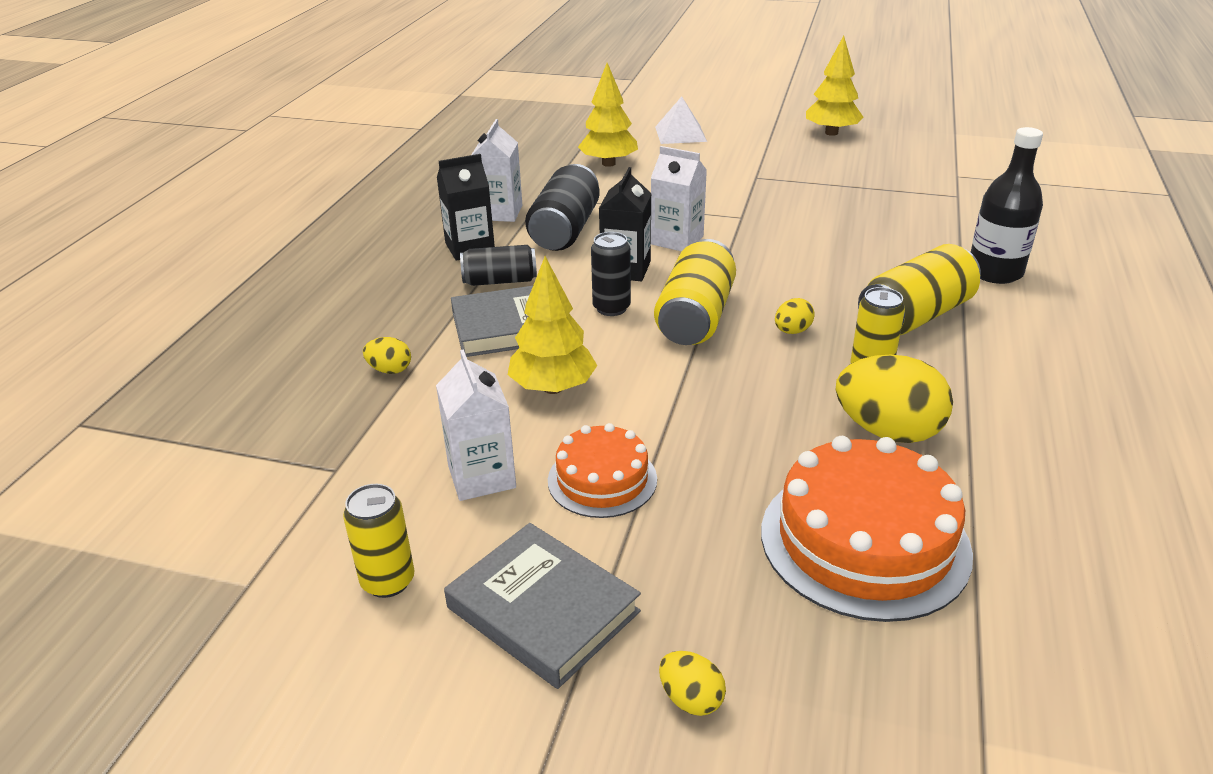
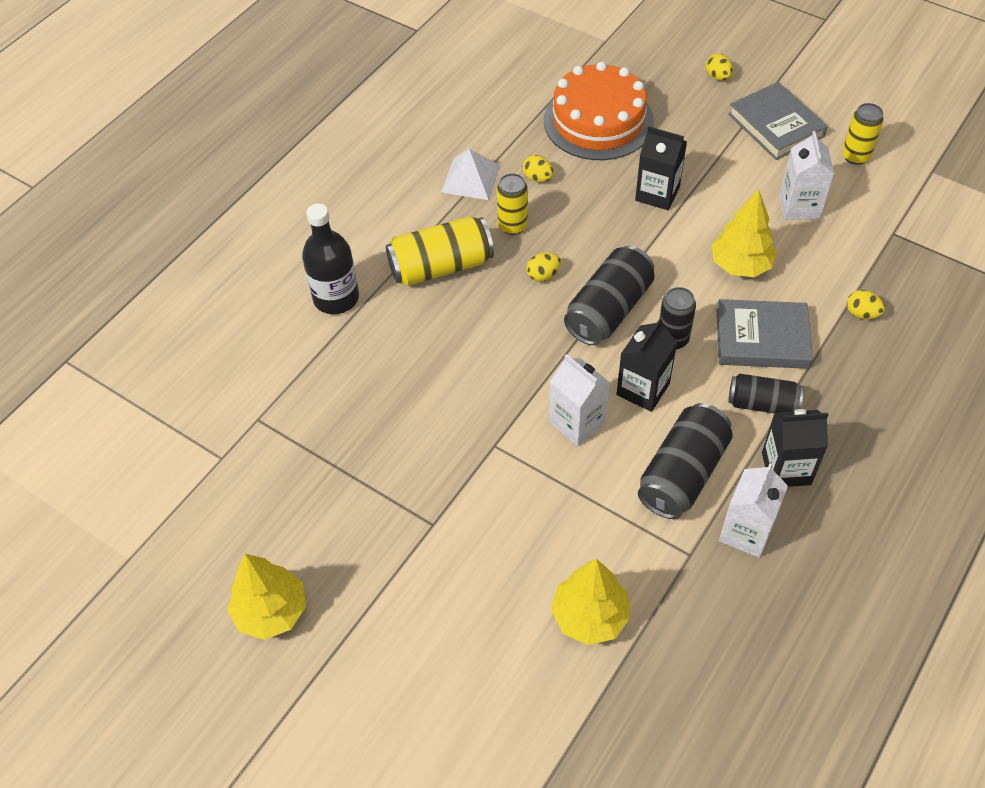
camera: 160 degrees left, 20 degrees up
orange cake [548,423,657,518] -> none
yellow can [654,239,736,345] -> black can [564,246,655,345]
white pyramid [655,96,707,144] -> white pyramid moved to [441,149,500,200]
yellow egg [835,354,953,443] -> yellow egg [523,155,554,182], size x0.48
none -> black carton [635,126,687,210]

